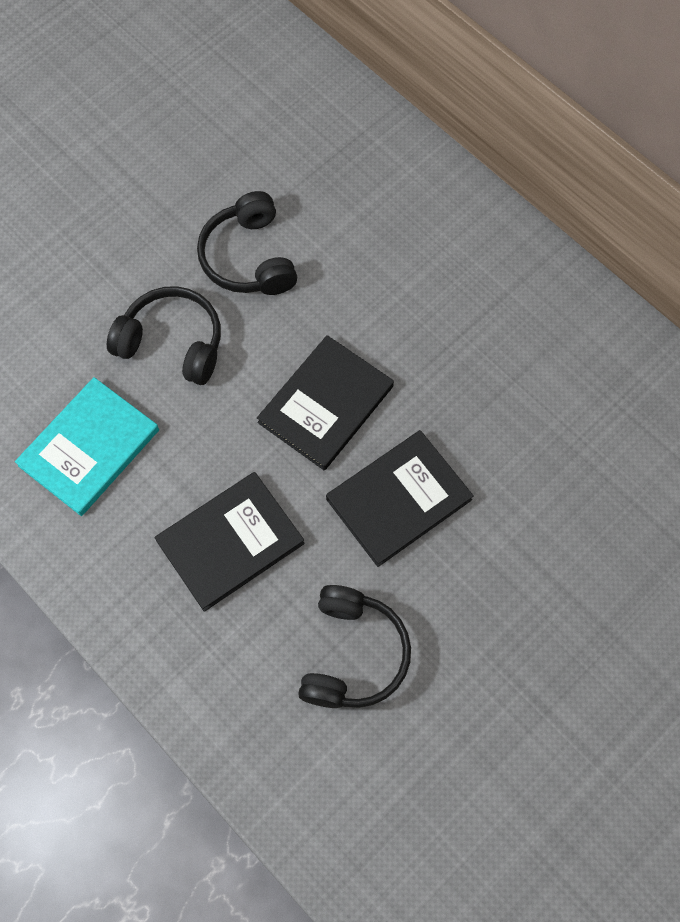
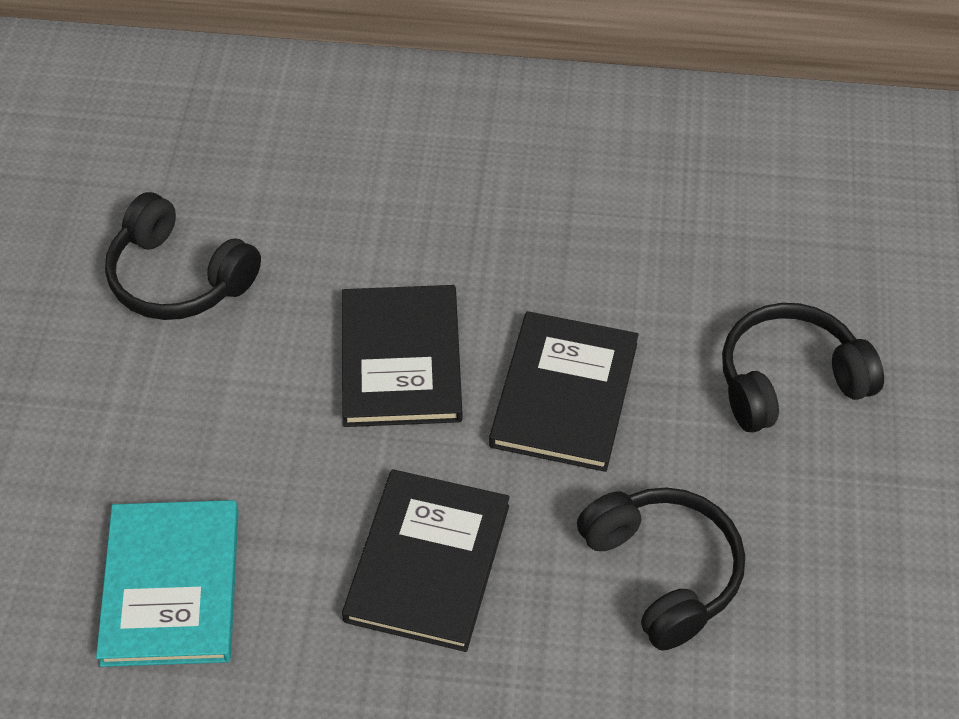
camera: 40 degrees left, 15 degrees down
black headphones [107,286,221,385] -> black headphones moved to [722,303,884,433]

